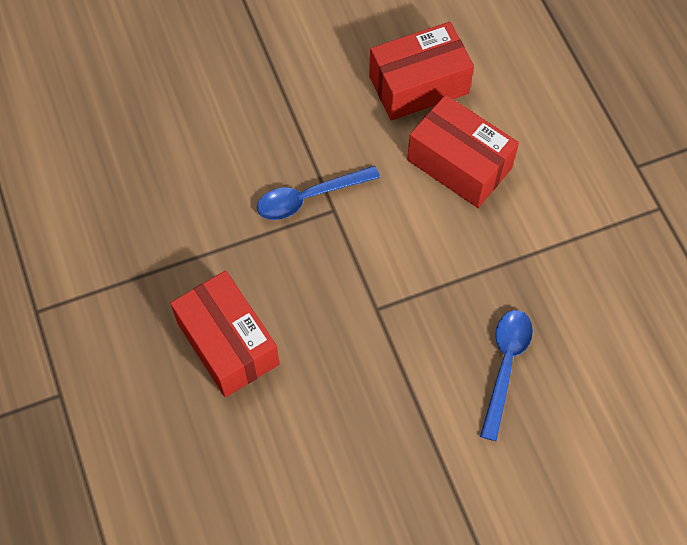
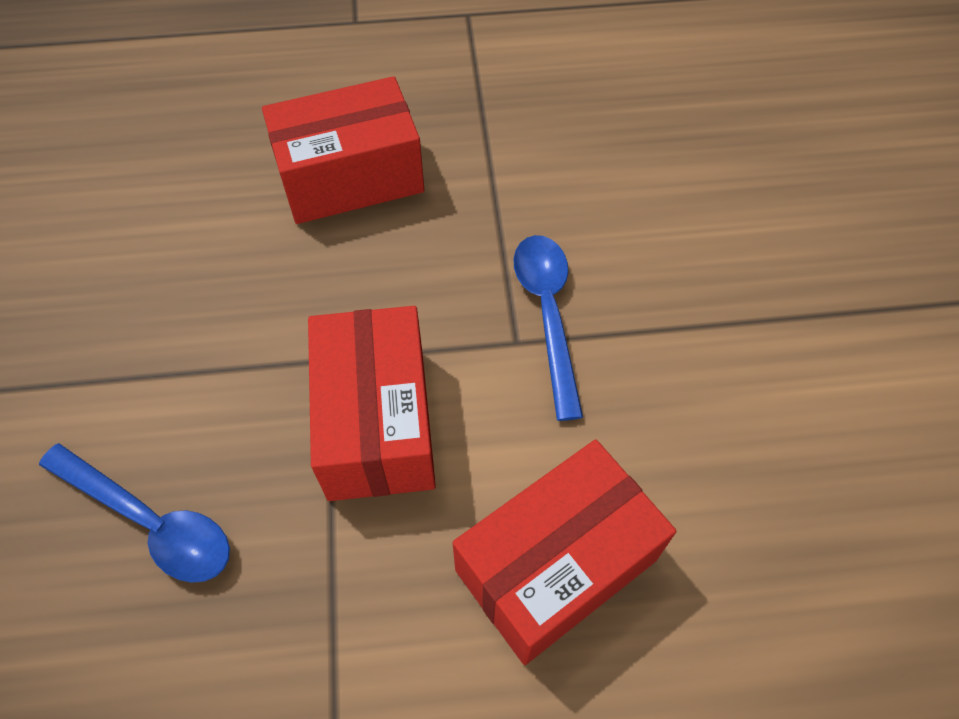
camera: 105 degrees right, 5 degrees down
red box [369,22,474,120] -> red box moved to [308,306,436,501]

